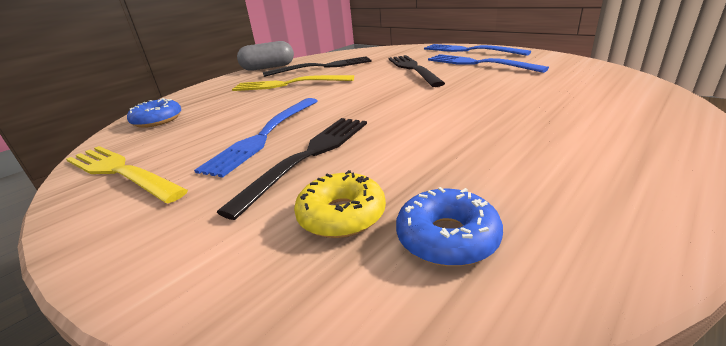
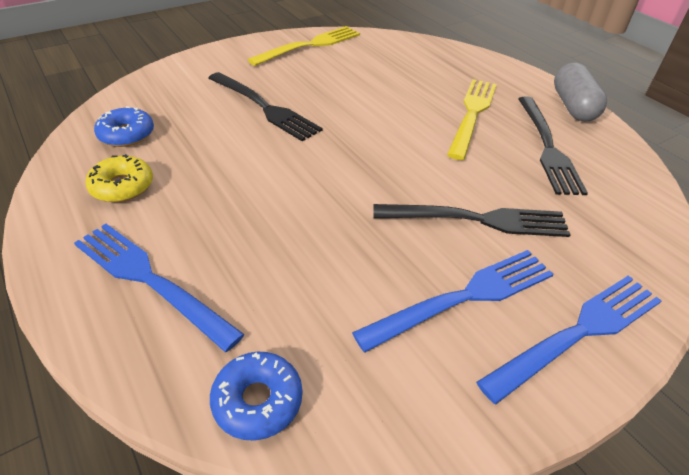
camera: 100 degrees right, 15 degrees up
blue donut [127,98,181,128] -> blue donut moved to [210,352,302,441]
blue fork [194,98,317,177] -> blue fork moved to [74,224,244,352]
yellow donut [294,170,386,238] -> yellow donut moved to [85,154,153,202]

